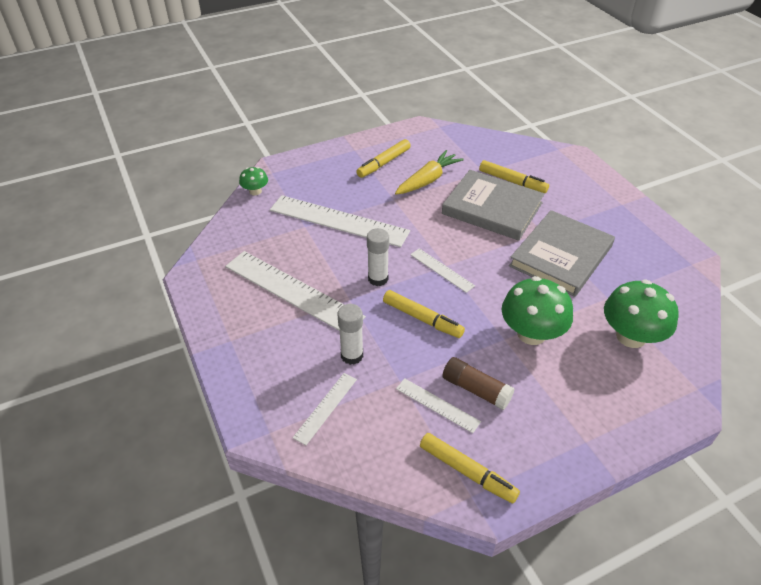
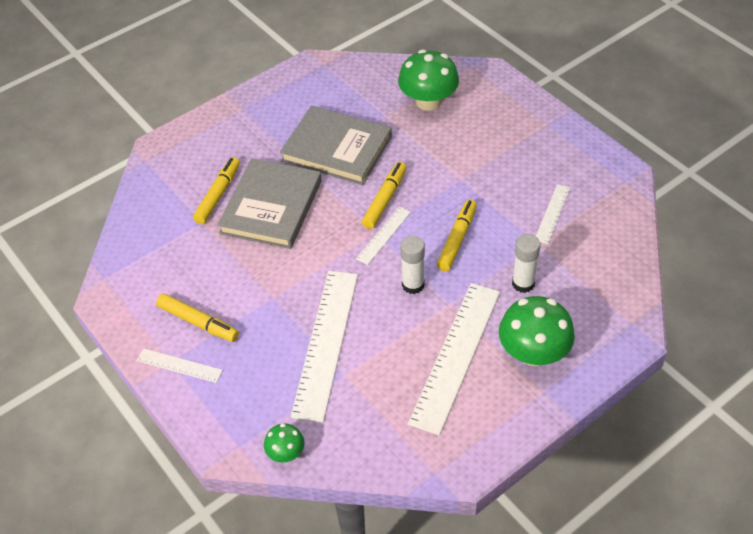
camera: 100 degrees left, 5 degrees up
white ruler [293,373,357,445] -> white ruler moved to [137,348,223,383]
yellow carrot [395,150,464,195] -> none
yellow marker [420,433,520,503] -> yellow marker moved to [362,162,407,229]
brown glue stick [442,357,515,410] -> none
green mushroom [501,276,573,345] -> green mushroom moved to [499,296,575,366]

